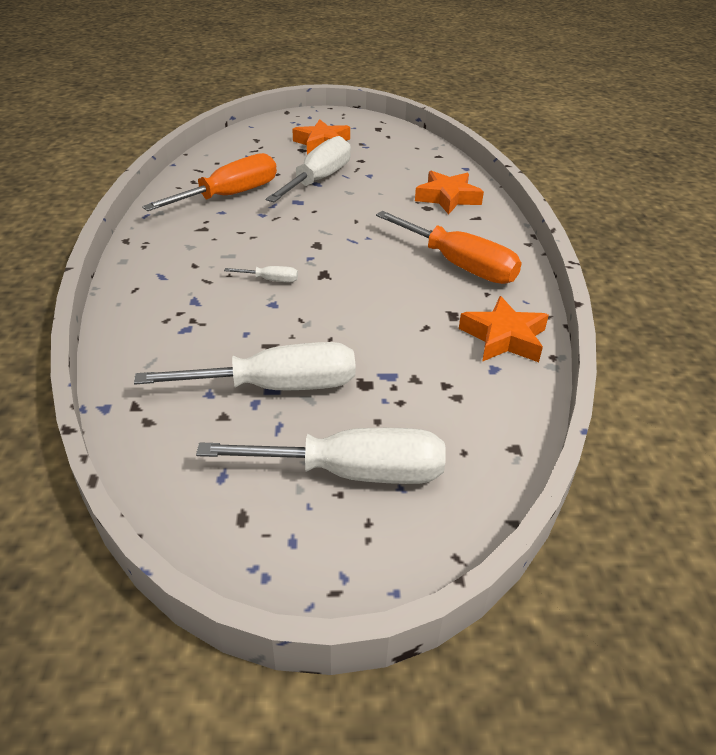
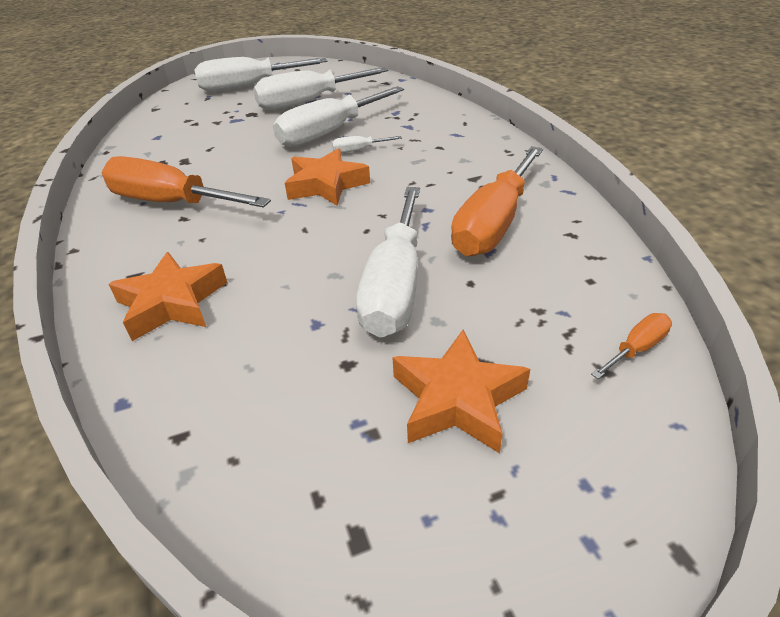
camera: 165 degrees right, 0 degrees up
orange star [459,296,549,362] -> orange star moved to [285,148,370,206]
none -> white screwdriver [273,86,404,147]
none -> orange screwdriver [591,313,672,379]

